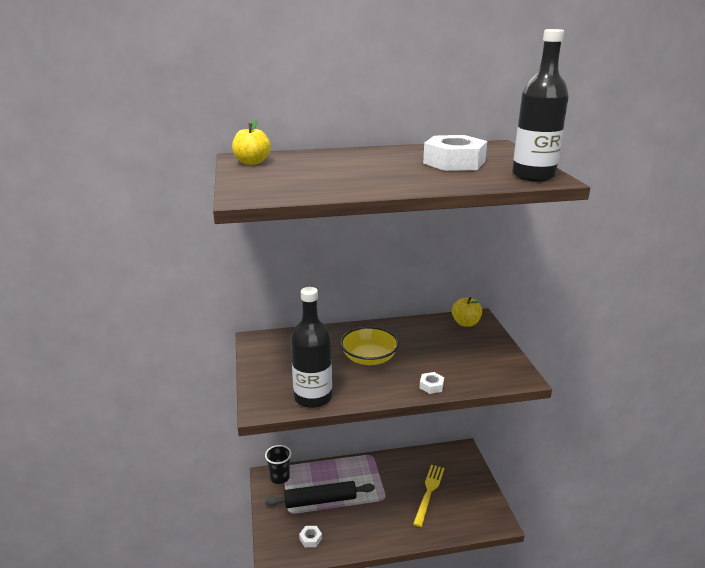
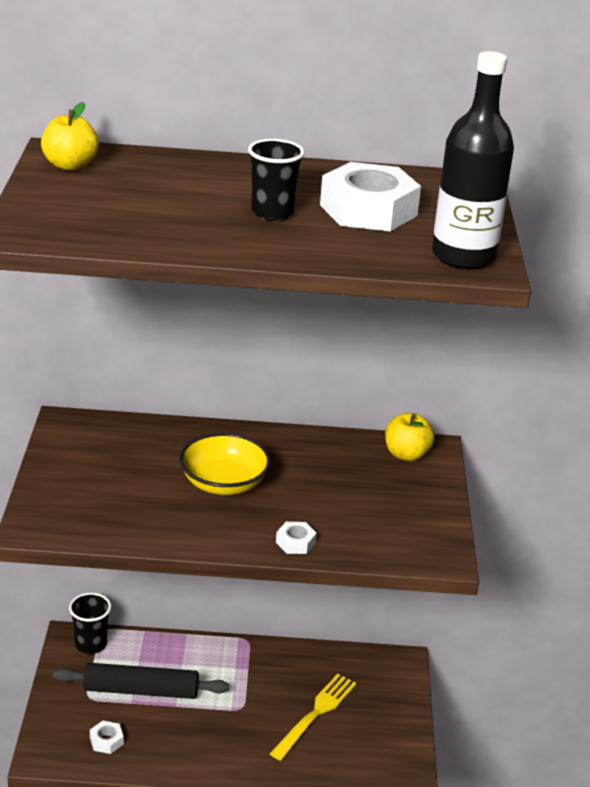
camera: 10 degrees right, 5 degrees up
black bottle [291,287,332,408] -> none
none -> black cup [248,139,305,221]

